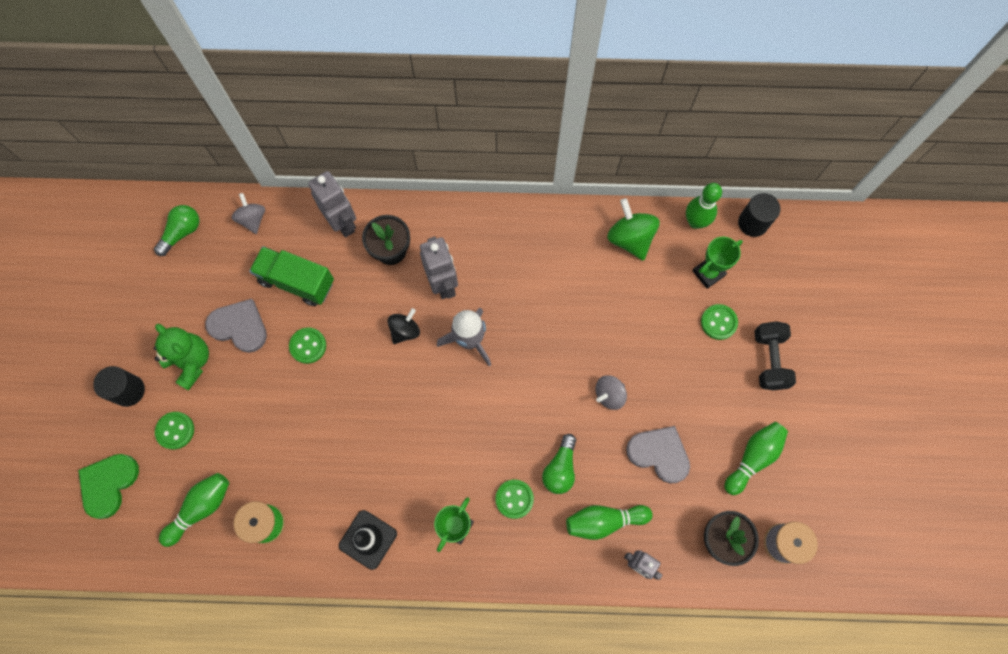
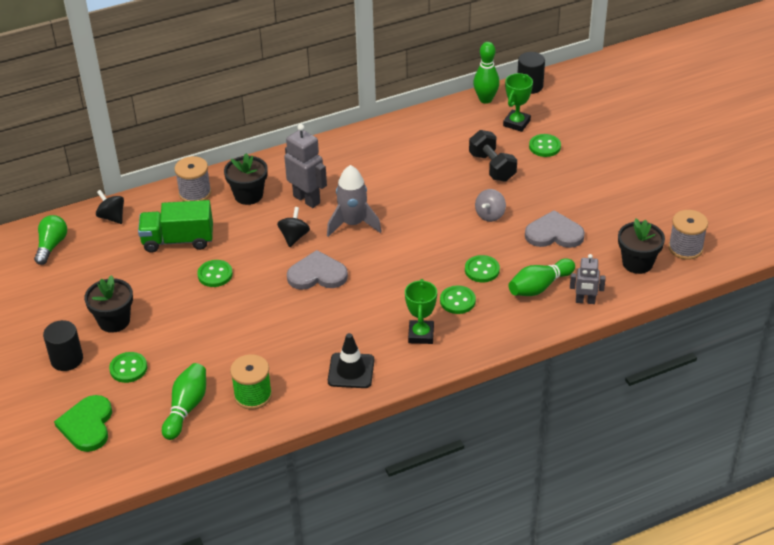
camera: 25 degrees left, 30 degrees down
green teddy bear [154,324,209,391] -> black flower pot [84,275,133,333]
grey heart [205,299,267,353] -> grey heart moved to [287,250,348,290]
grey spinning top [231,193,265,234] -> black spinning top [96,190,124,224]
grey robot [308,171,356,237] -> grey spool [175,156,211,201]
green light bulb [542,434,576,494] -> green button [465,255,500,282]
green spinning top [607,198,660,261] -> none
green bowling pin [725,422,788,495] -> none
black dumbbell [754,321,796,390] -> black dumbbell moved to [469,130,517,181]

